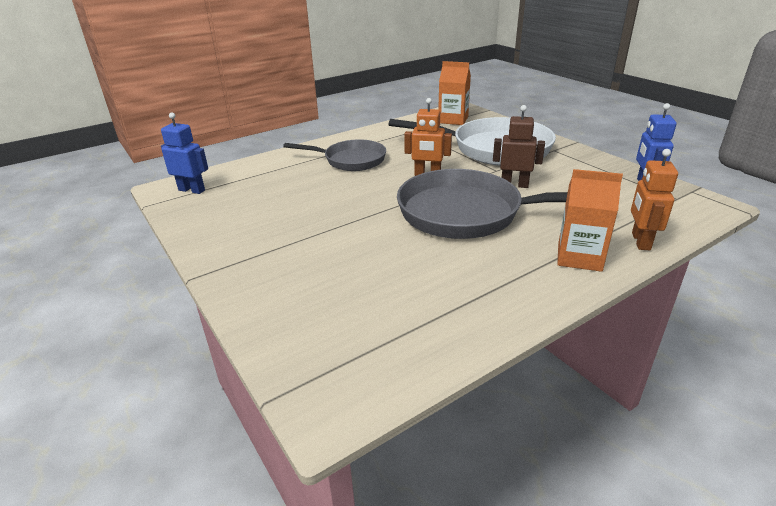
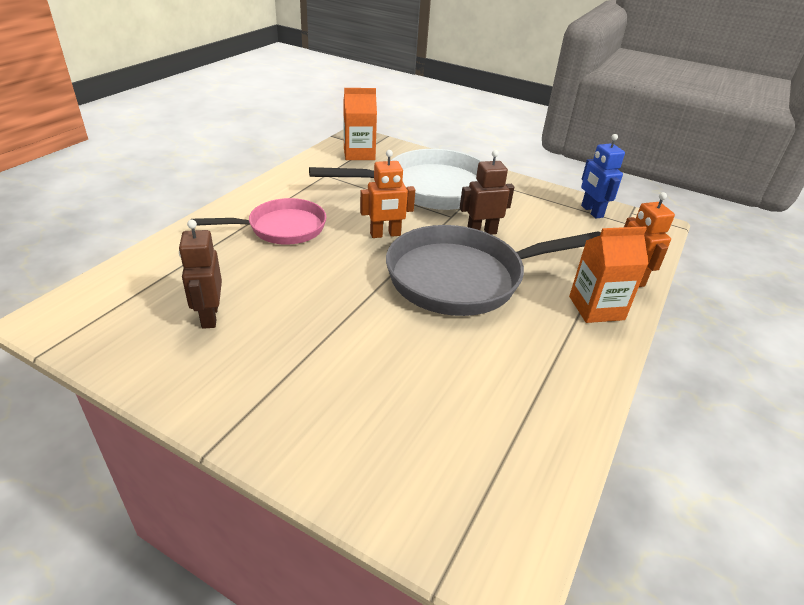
camera: 30 degrees left, 5 degrees up
blue robot [161,112,208,194] -> none
grey pan [283,140,386,171] -> pink pan [191,198,326,245]
none -> brown robot [179,220,222,329]

